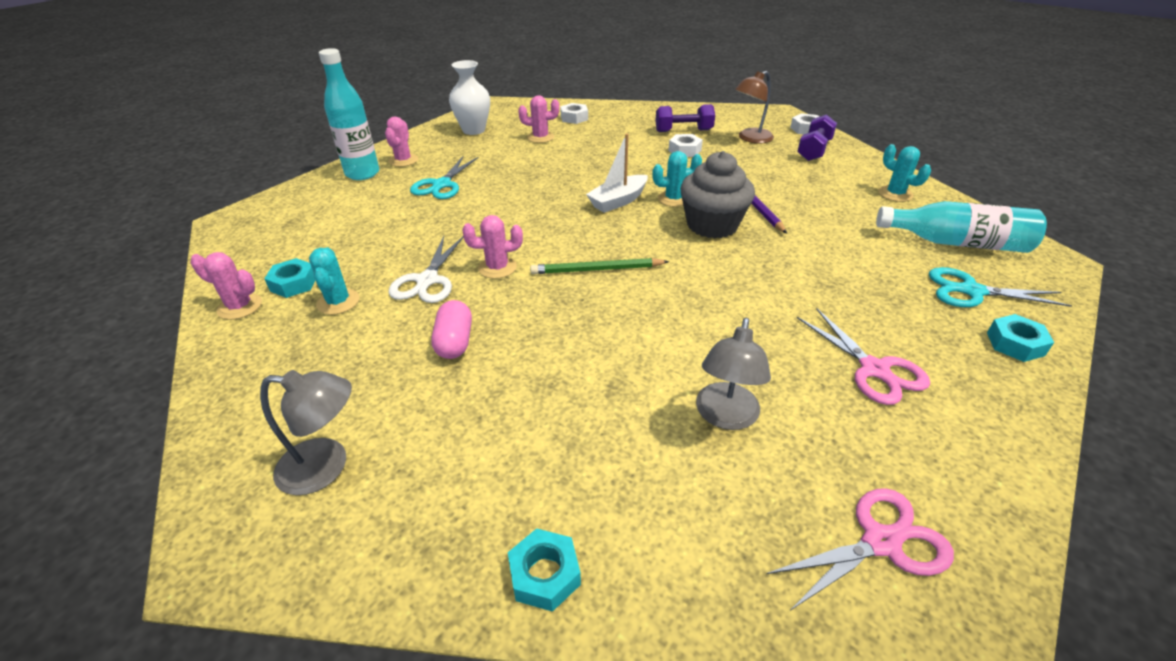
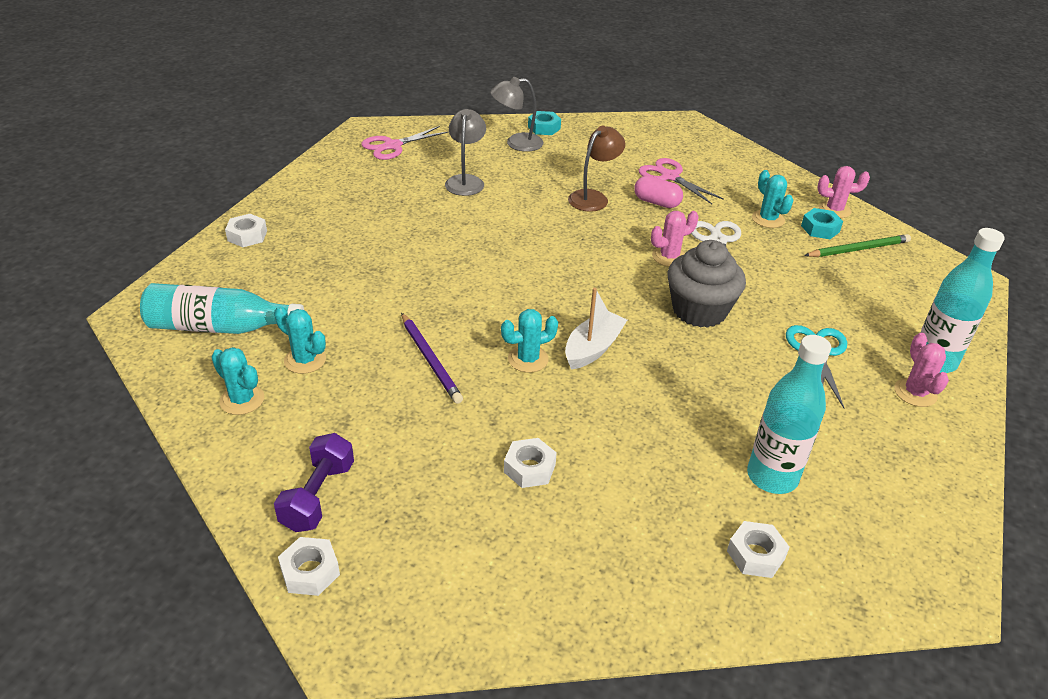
camera: 165 degrees right, 0 degrees up
grey lamp [260,370,352,495] -> grey lamp moved to [490,77,544,152]
pink capsule [431,300,472,359] -> pink capsule turned 45 degrees counterclockwise [634,176,683,208]
white vase [449,60,490,135] -> none
pink cactus [518,95,559,143] -> turquoise bottle [747,335,831,494]
green pencil [530,258,669,274] -> green pencil moved to [804,234,911,257]
purple dumbbell [655,104,715,132] -> none
grey cupcake [680,151,755,238] -> grey cupcake moved to [667,240,746,328]
brown lamp [735,71,774,143] -> brown lamp moved to [568,126,625,212]
pink scissors [797,308,930,405] -> pink scissors moved to [639,158,724,204]
turquoise scissors [929,267,1072,307] -> none
turquoise nut [987,314,1054,362] -> white nut [225,214,267,247]
none -> turquoise cactus [274,306,326,374]

